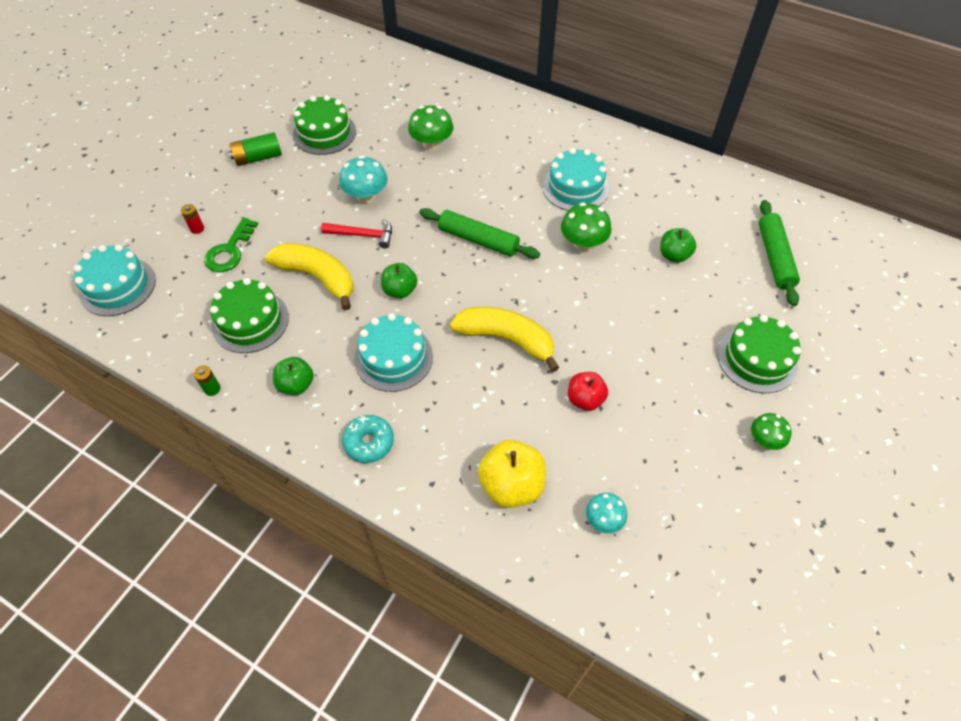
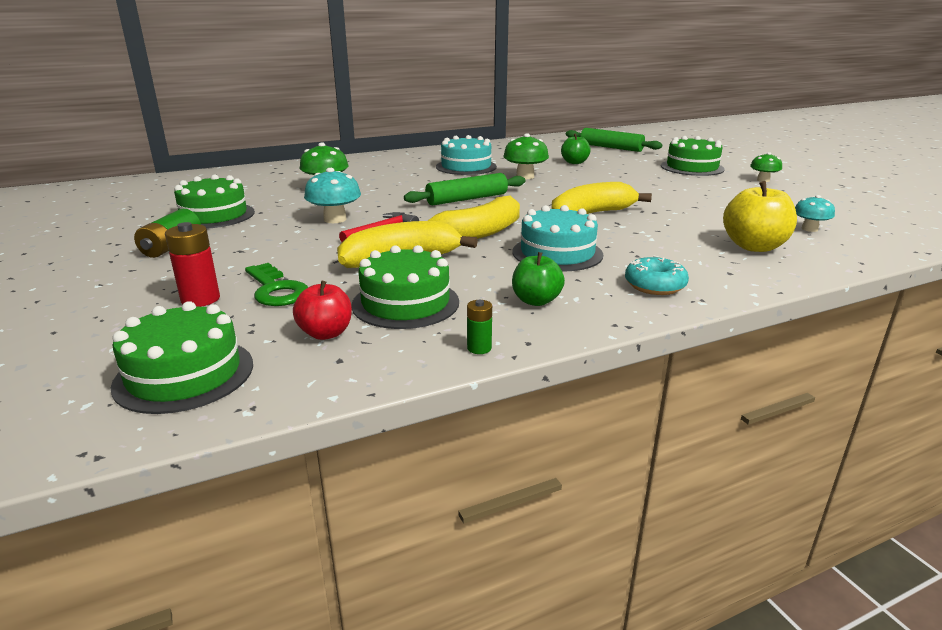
camera: 55 degrees left, 30 degrees down
turquoise cake [74,245,156,316] -> green cake [111,301,253,414]
red battery [181,204,204,234] -> red battery [165,222,220,307], size x1.74
green apple [381,263,417,298] -> yellow banana [411,195,520,239]
red apple [568,372,608,411] -> red apple moved to [293,281,352,340]

